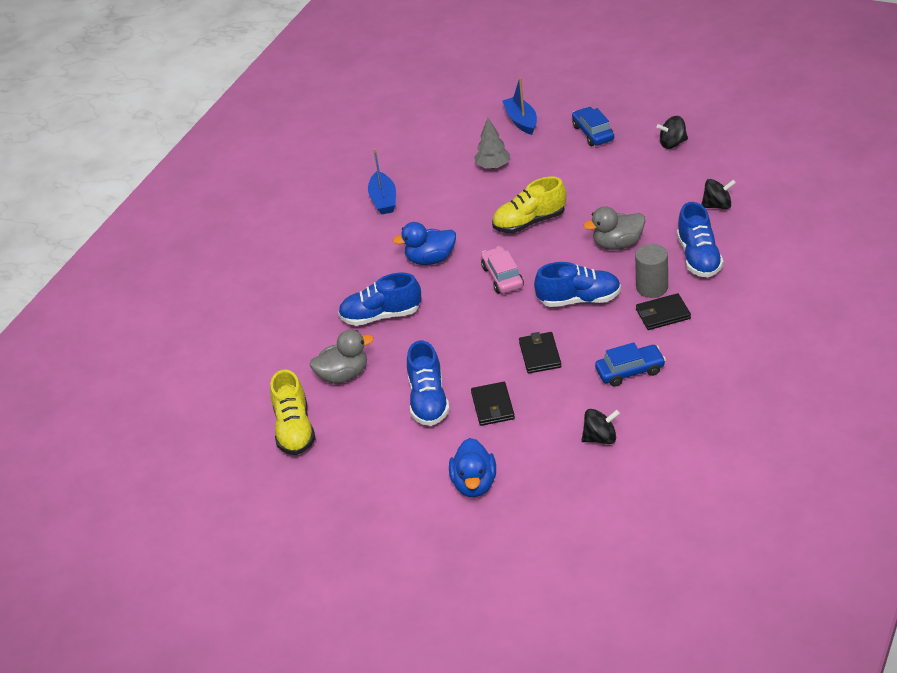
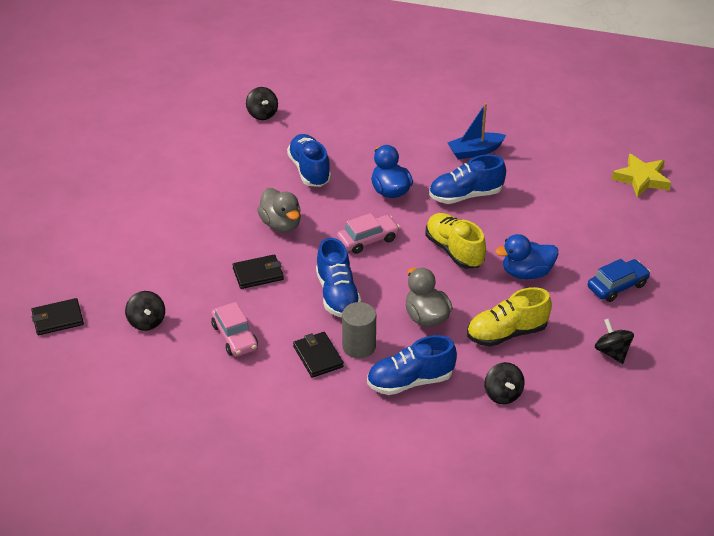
camera: 75 degrees right, 0 degrees up
yellow shoe [270,369,315,455] -> yellow shoe moved to [467,287,552,347]
grey duck [310,330,374,384] -> grey duck moved to [257,188,301,232]
blue shoe [407,341,450,426] -> blue shoe moved to [429,154,506,204]
blue duck [449,438,496,497] -> blue duck moved to [495,234,558,279]
black wallet [471,382,515,426] -> black wallet moved to [31,298,84,335]
grey tree [474,118,511,169] -> none
blue boat [502,77,537,135] -> none
blue car [595,342,666,387] -> pink car [211,302,258,357]
none -> black spinning top [246,87,278,120]
none -> yellow star [612,154,671,198]

